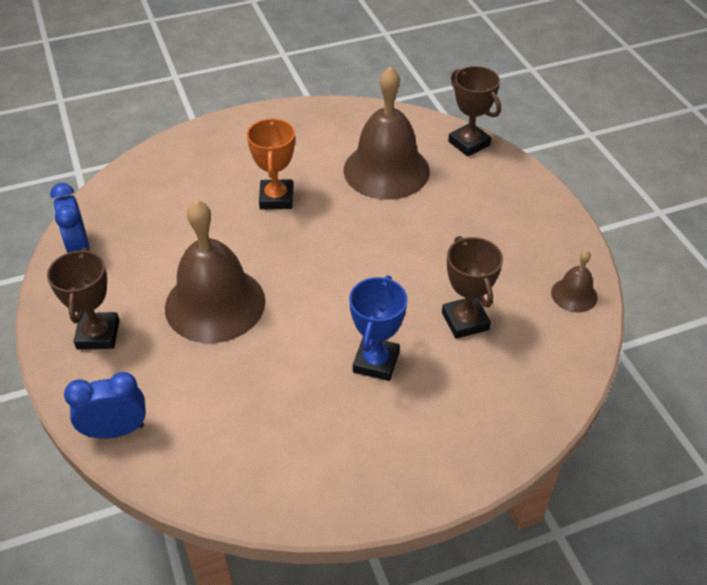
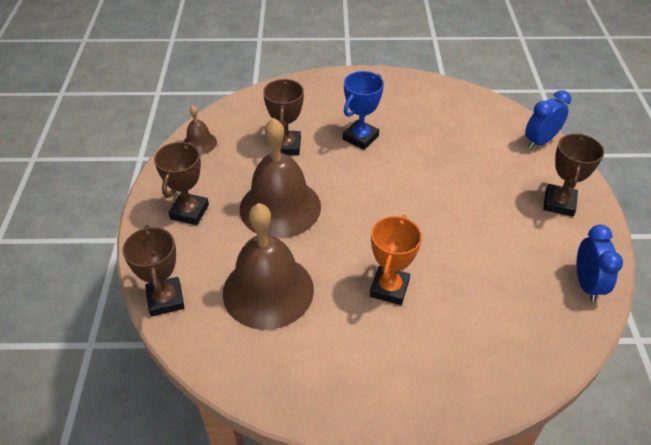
camera: 160 degrees left, 0 degrees up
blue clock [64,372,146,439] -> blue clock turned 135 degrees clockwise [525,90,571,149]
brown bell [165,199,266,343] -> brown bell moved to [240,118,321,238]
none -> brown trophy [154,141,209,225]

